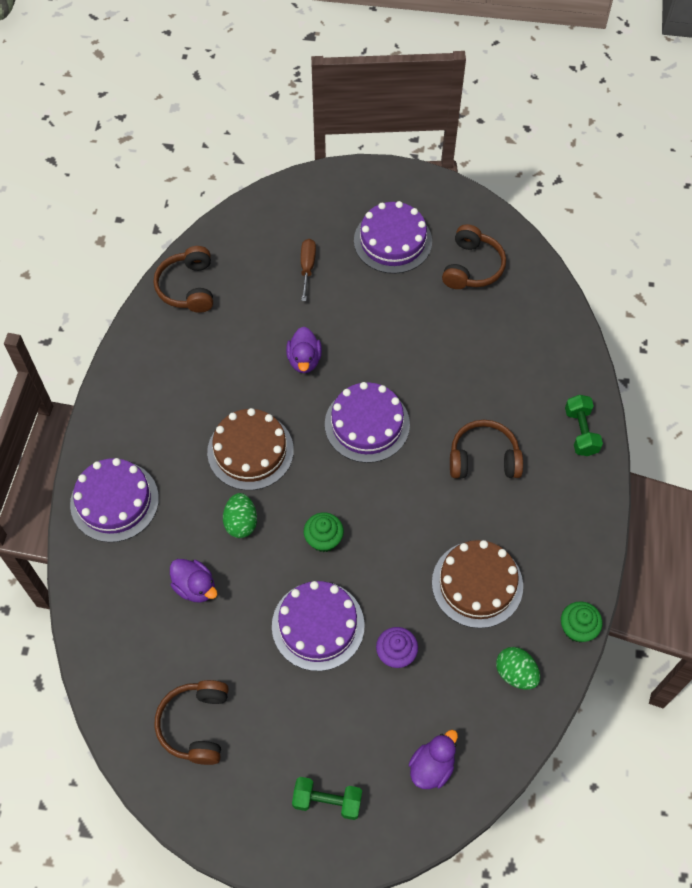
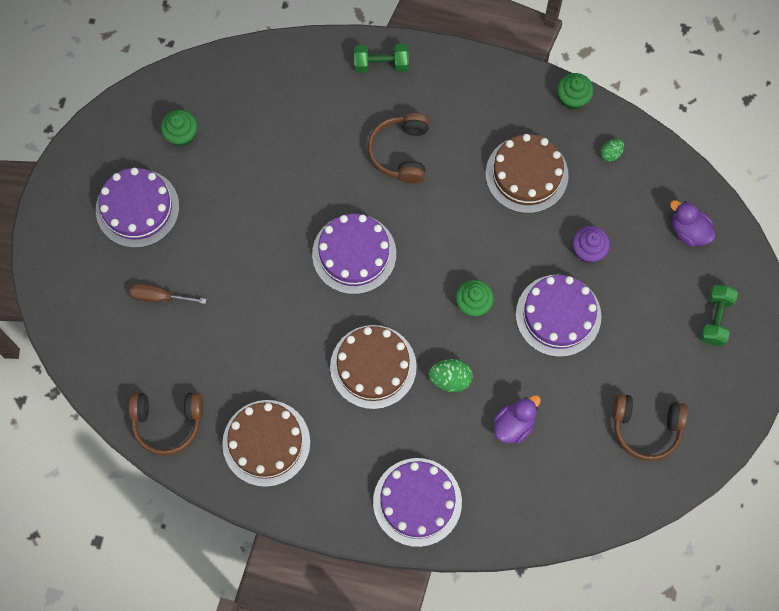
camera: 85 degrees left, 10 degrees up
purple duck [286,327,322,373] -> none
brown headphones [442,224,506,289] -> green cupcake [161,110,197,146]
green egg [496,647,540,690] -> green egg [600,139,624,162], size x0.63
none -> brown cake [222,400,310,487]

